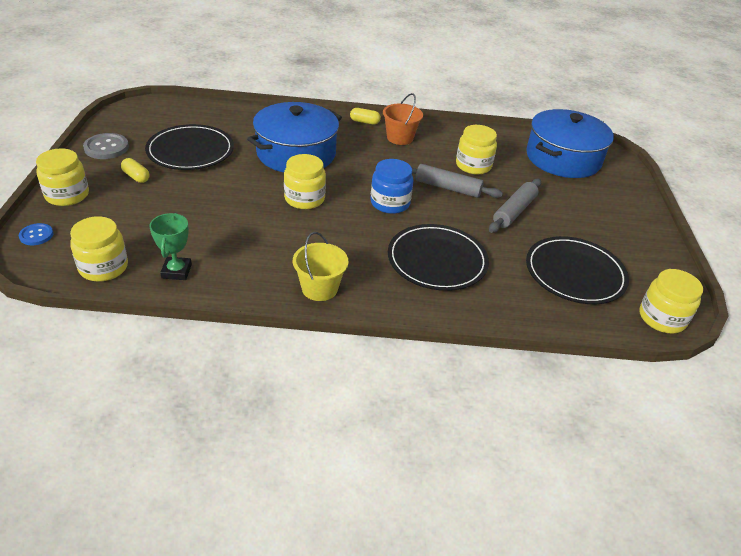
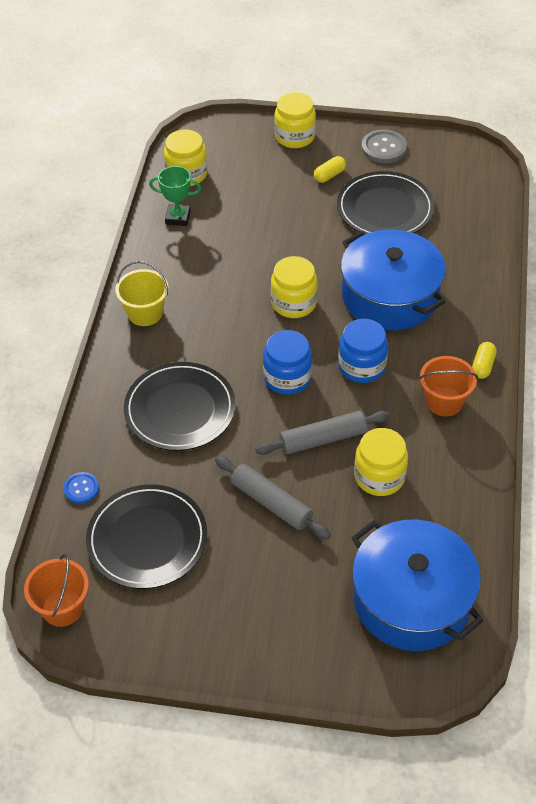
camera: 100 degrees right, 10 degrees up
blue button [19,223,53,245] -> blue button moved to [63,472,99,503]
grey rolling pin [411,164,503,198] -> grey rolling pin turned 45 degrees clockwise [255,411,390,455]
yellow jar [639,269,703,334] -> orange bucket [24,554,89,627]
none -> blue jar [338,319,388,383]

